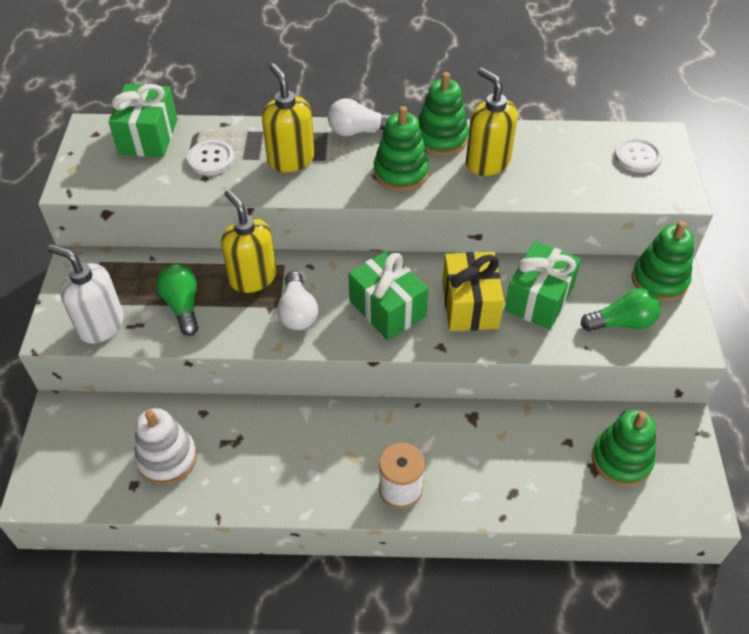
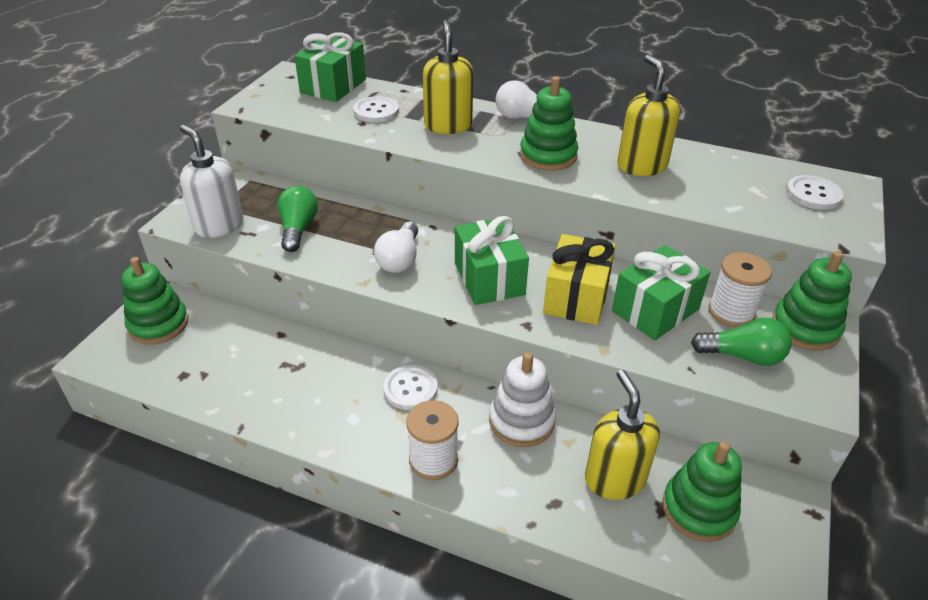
camera: 20 degrees right, 10 degrees down
white stacking toy [134,408,197,485] -> white stacking toy moved to [489,352,556,447]
yellow soap dispenser [221,190,277,293] -> yellow soap dispenser moved to [585,370,660,500]
green stacking toy [418,72,469,156] -> green stacking toy moved to [122,257,188,344]
none -> white button [383,365,438,410]
none -> white spool [708,252,772,327]

